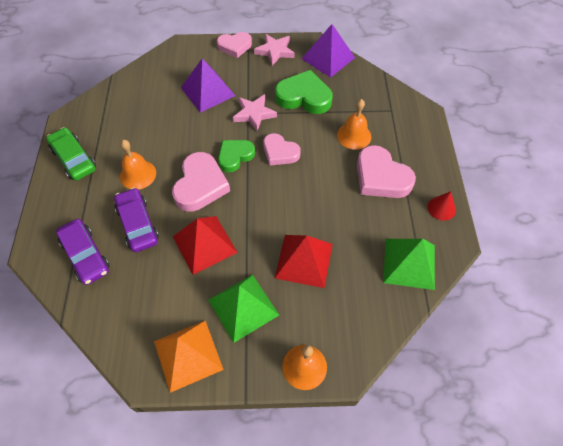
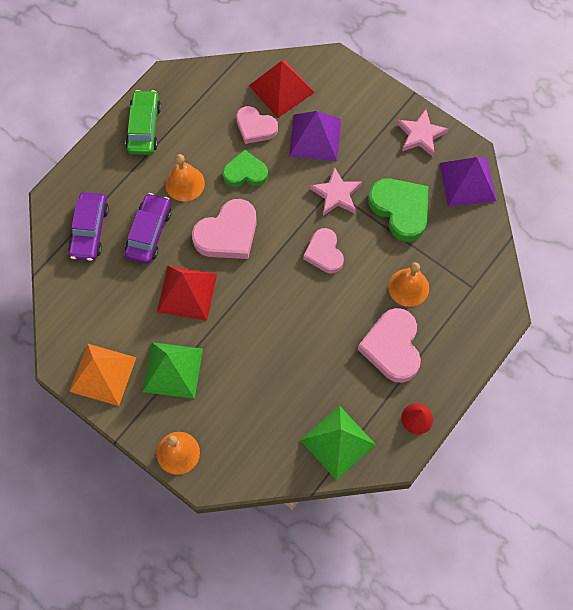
camera: 40 degrees right, 10 degrees up
pink heart [217,32,252,58] -> pink heart moved to [236,106,278,144]
green heart [218,140,255,172] -> green heart moved to [223,150,268,187]
red pyramid [275,235,333,288] -> red pyramid moved to [249,61,315,118]

